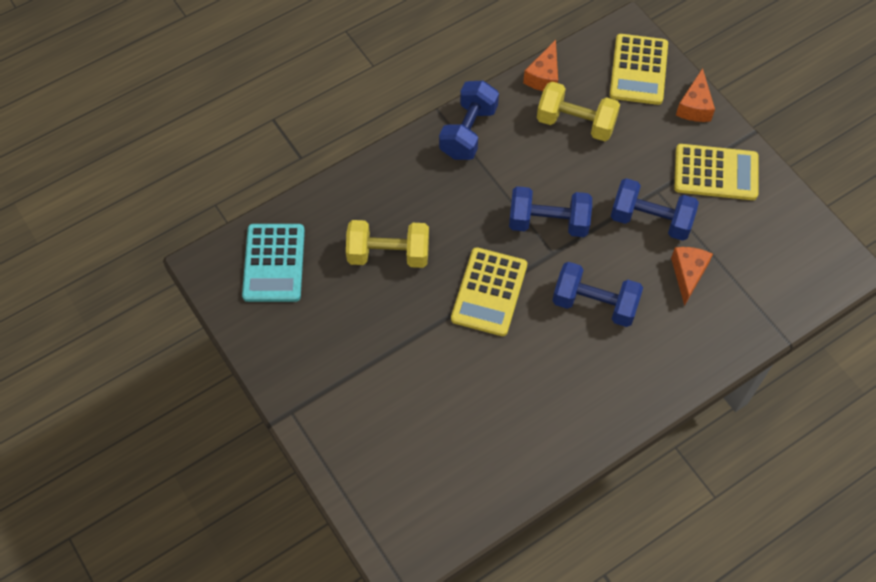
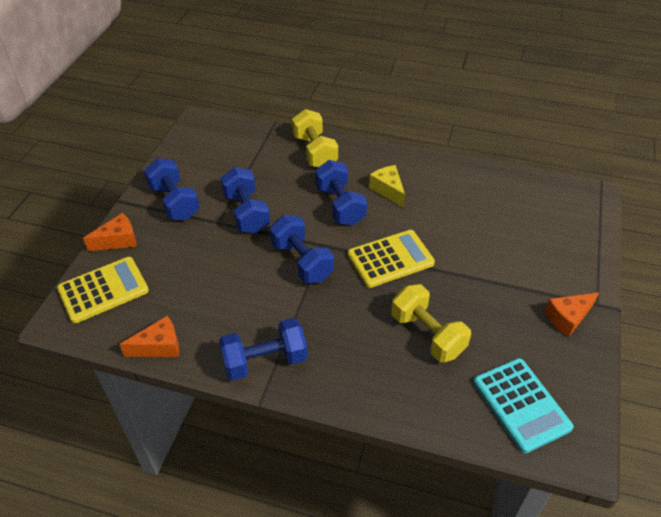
camera: 130 degrees left, 15 degrees down
turquoise calculator [242,224,305,302] -> turquoise calculator turned 105 degrees clockwise [474,358,574,453]
yellow dumbbell [537,82,620,141] -> yellow dumbbell moved to [292,109,338,167]
orange cheese [671,247,713,306] -> orange cheese moved to [544,293,599,337]
yellow calculator [674,144,759,200] -> blue dumbbell [144,158,200,220]
none -> yellow cheese [369,165,405,208]

